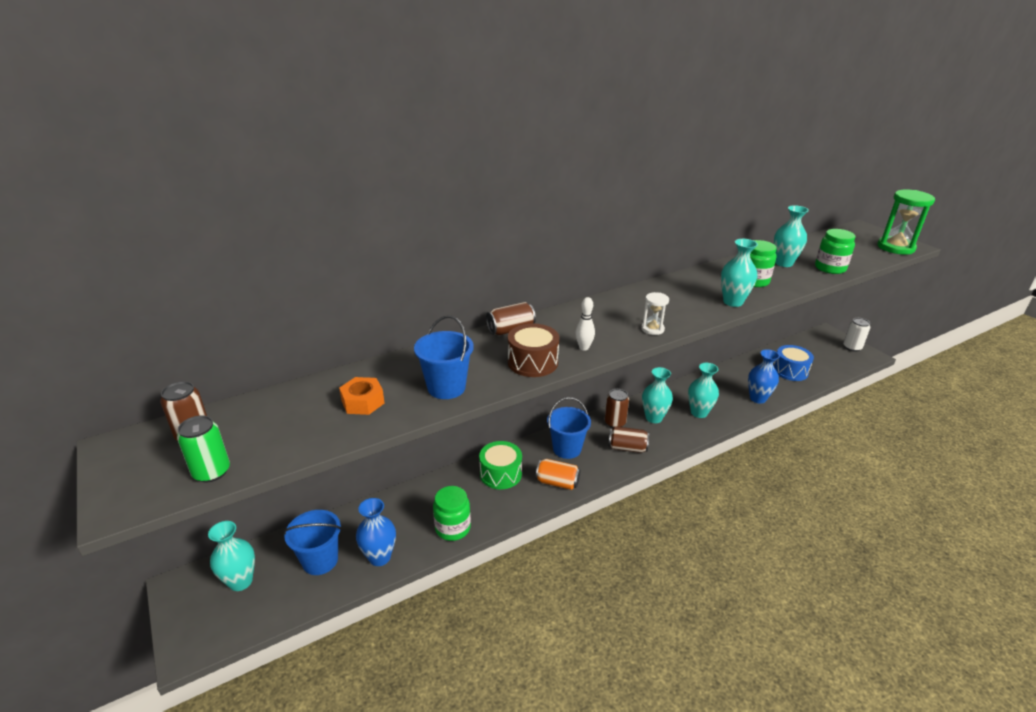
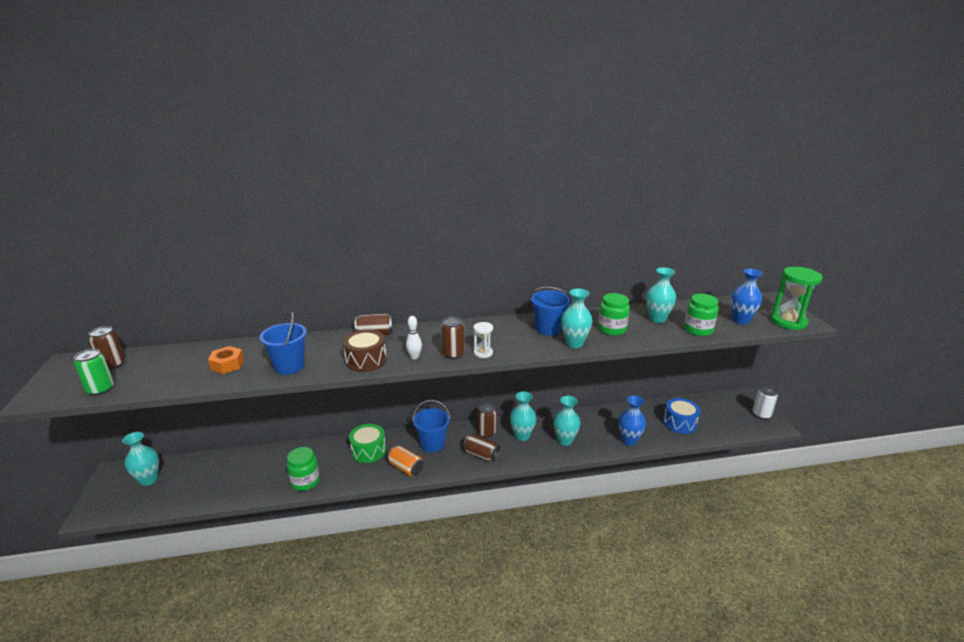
camera: 20 degrees right, 5 degrees down
blue bucket [283,510,342,575] -> blue bucket moved to [530,287,572,336]
blue vase [356,498,396,566] -> blue vase moved to [731,269,763,324]
none -> brown can [441,317,465,359]

